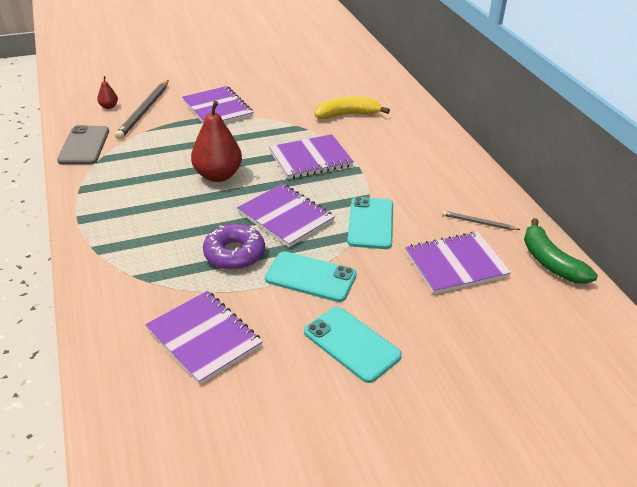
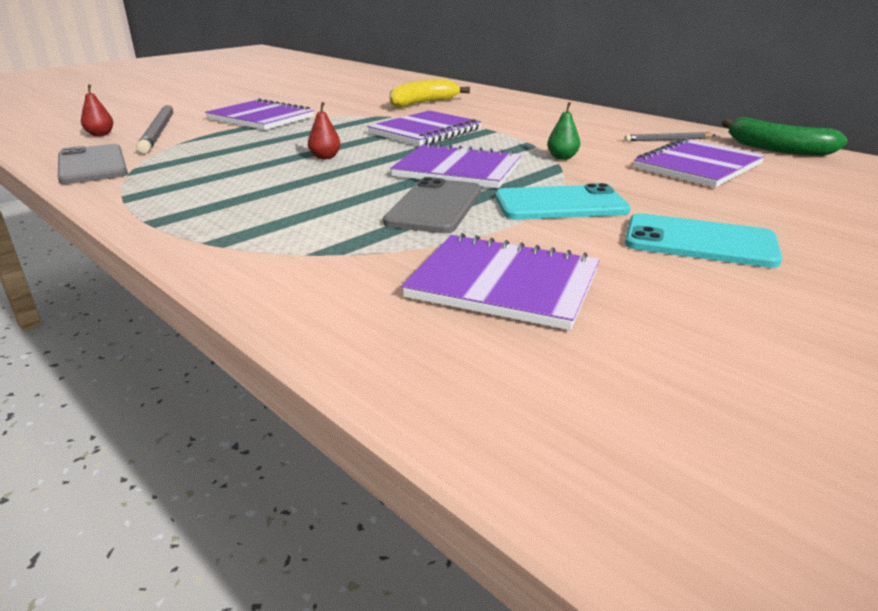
camera: 25 degrees left, 10 degrees down
red pear [191,101,242,182] -> red pear [308,102,341,159], size x0.46
purple donut [203,224,265,270] -> grey phone [383,177,481,233]
turquoise phone [347,197,393,249] -> green pear [547,102,580,160]

